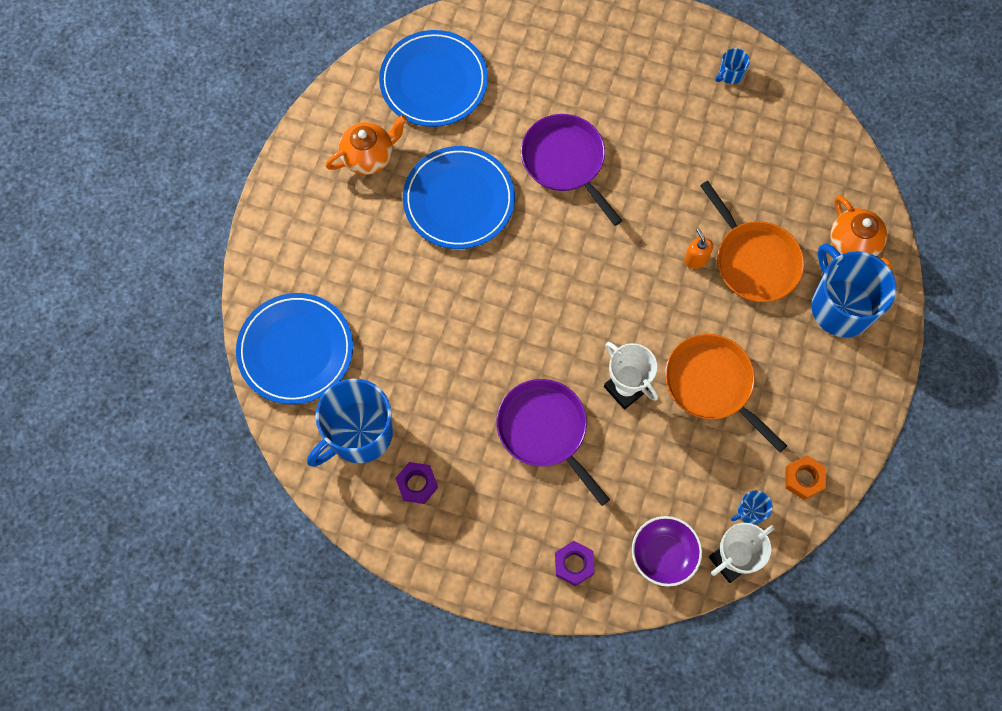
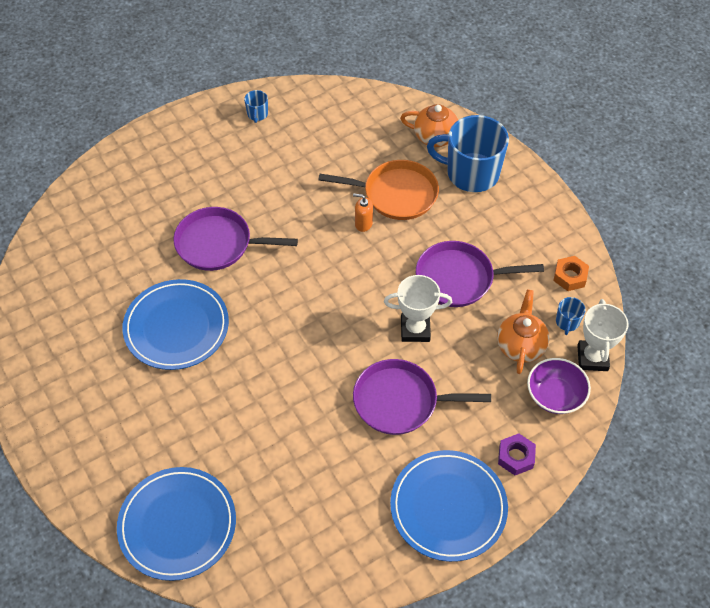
camera: 50 degrees left, 15 degrees down
blue mug [307,379,393,467] -> none
orange teapot [326,115,407,175] -> orange teapot moved to [497,289,549,374]
blue plate [379,30,488,127] -> blue plate moved to [390,450,508,562]
purple nut [395,462,438,504] -> none
orange pan [665,334,787,453] -> purple pan [416,241,544,307]

